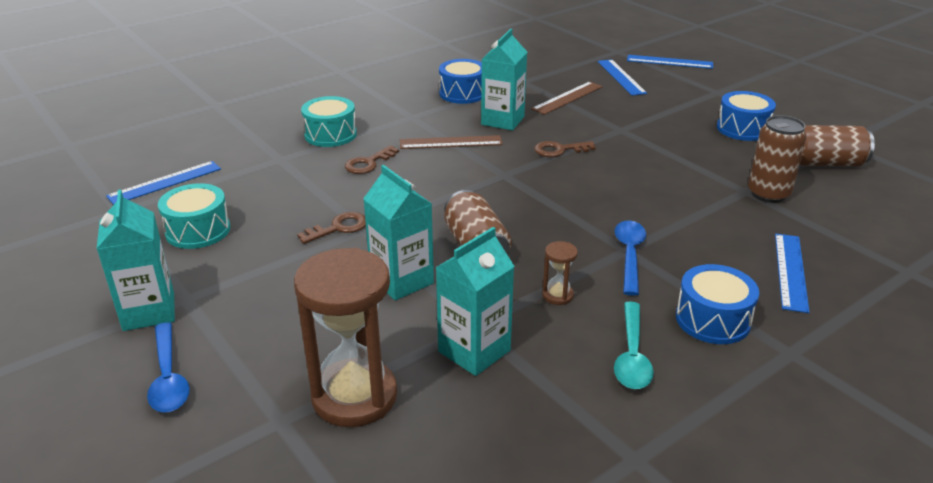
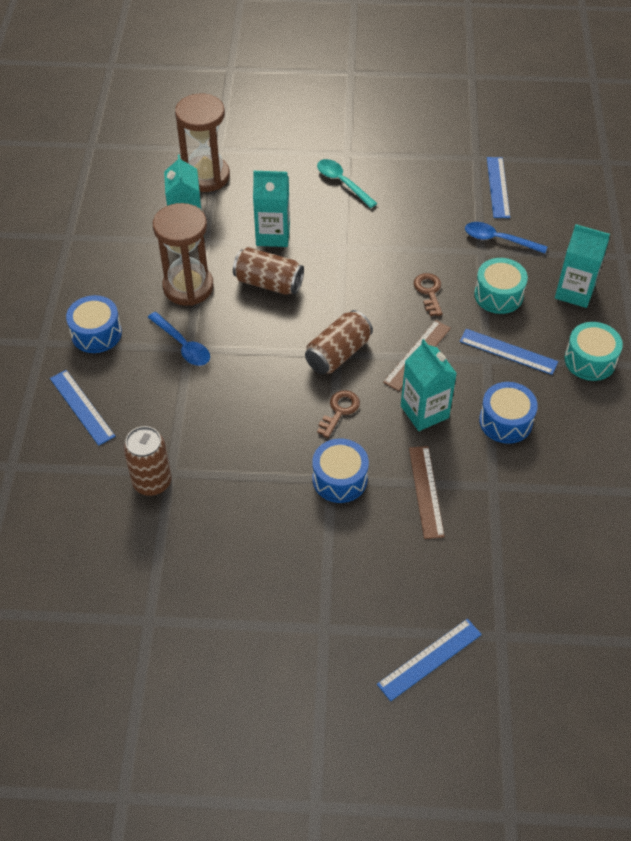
camera: 130 degrees right, 20 degrees up
turquoise carton [97,190,175,331] -> turquoise carton moved to [555,224,610,308]
blue spoon [147,322,190,413] -> blue spoon moved to [465,222,547,254]
turquoise drum [158,183,230,249] -> turquoise drum moved to [564,322,623,381]
brown key [297,212,366,244] -> none
brown hourglass [542,241,578,305] -> brown hourglass [153,203,214,306], size x2.35
blue ruler [597,59,647,96] -> blue ruler moved to [460,329,558,375]
turquoise spoon [614,302,654,389] -> turquoise spoon moved to [317,159,377,208]
blue drum [717,91,776,141] -> blue drum moved to [312,439,369,503]
brown can [800,125,875,166] -> brown can moved to [305,310,373,374]

